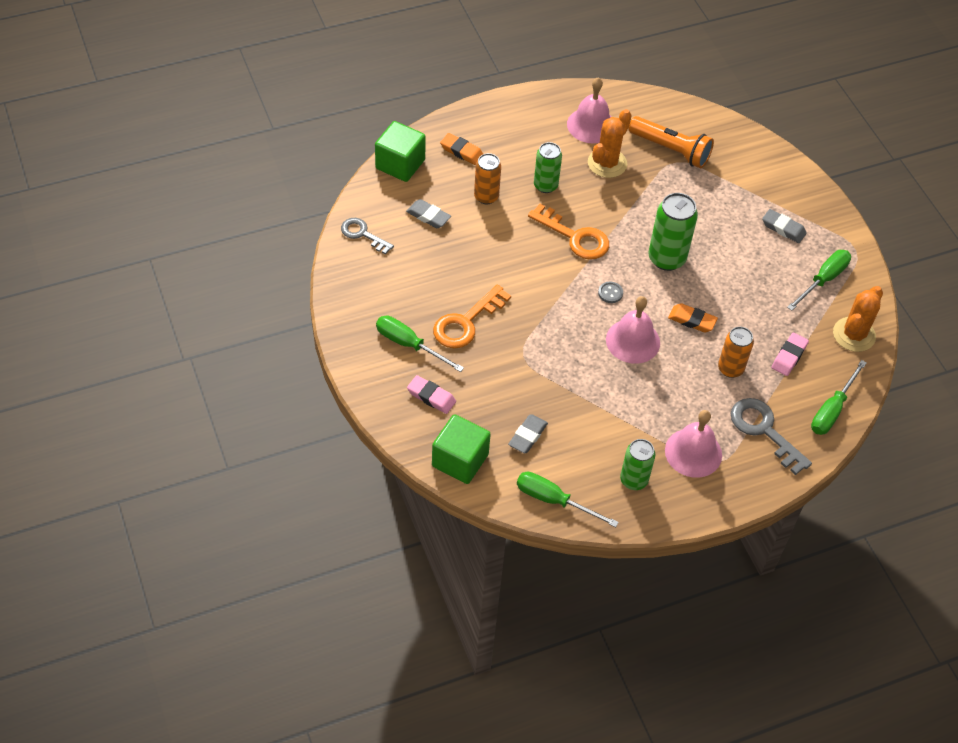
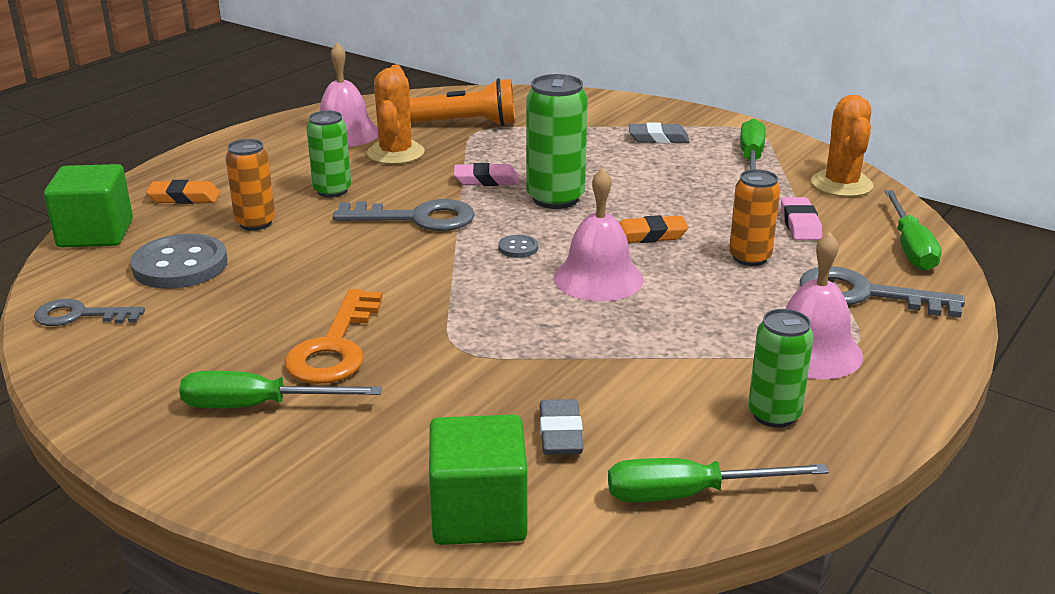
camera: 30 degrees left, 25 degrees down
grey eraser [406,199,451,228] -> grey button [130,234,227,289]
pink eraser [407,375,456,414] -> pink eraser moved to [454,163,519,186]
orange key [528,204,609,260] -> grey key [333,199,475,231]

